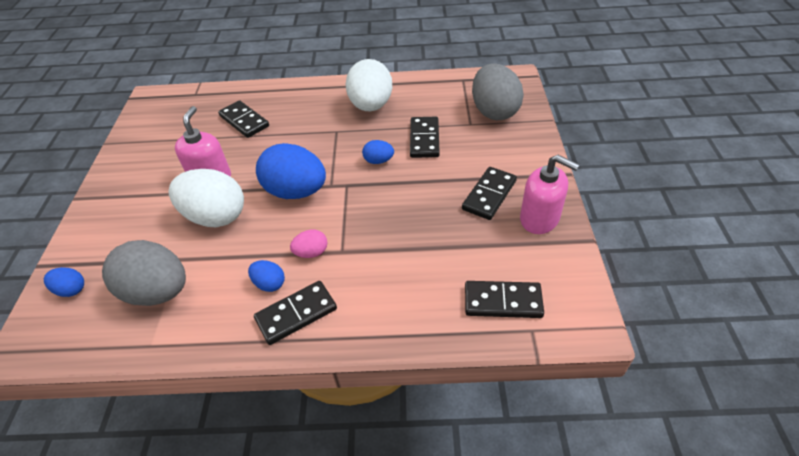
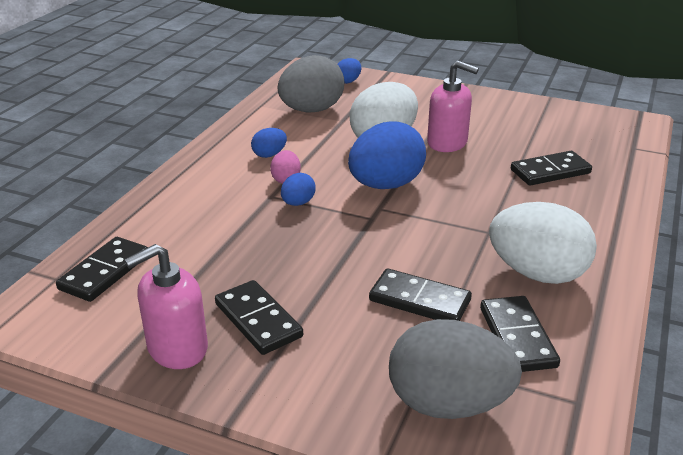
camera: 110 degrees right, 15 degrees down
black domino [254,281,337,345] -> black domino moved to [480,296,560,372]
blue egg [362,140,394,164] -> blue egg moved to [281,173,316,206]

